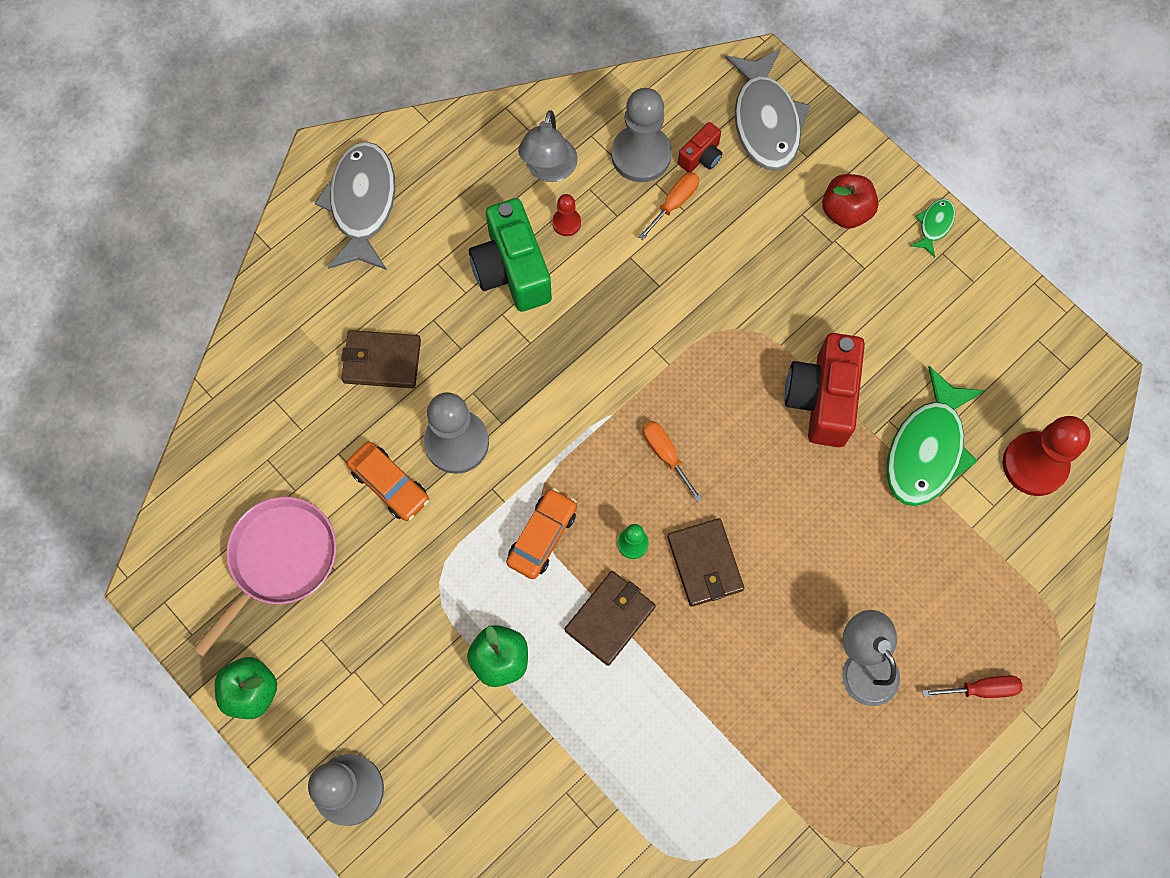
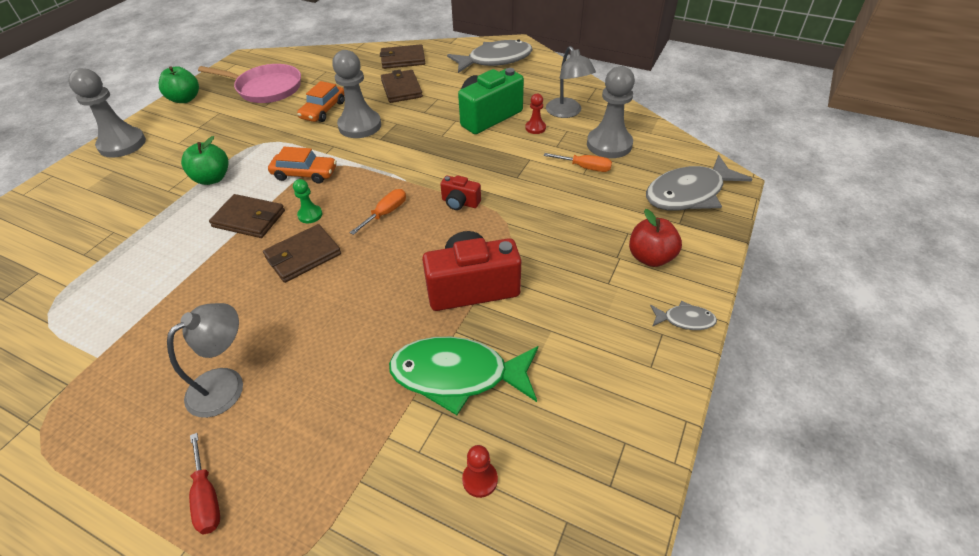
camera: 70 degrees right, 25 degrees down
grey lamp [518,110,578,182] -> grey lamp turned 105 degrees counterclockwise [546,46,596,118]
red camera [678,122,723,173] -> red camera moved to [440,175,481,210]
green fish [911,198,955,257] -> grey fish [650,301,717,330]
red pawn [1003,416,1090,496] -> red pawn [462,445,498,498], size x0.47
none -> brown wallet [380,44,425,69]

